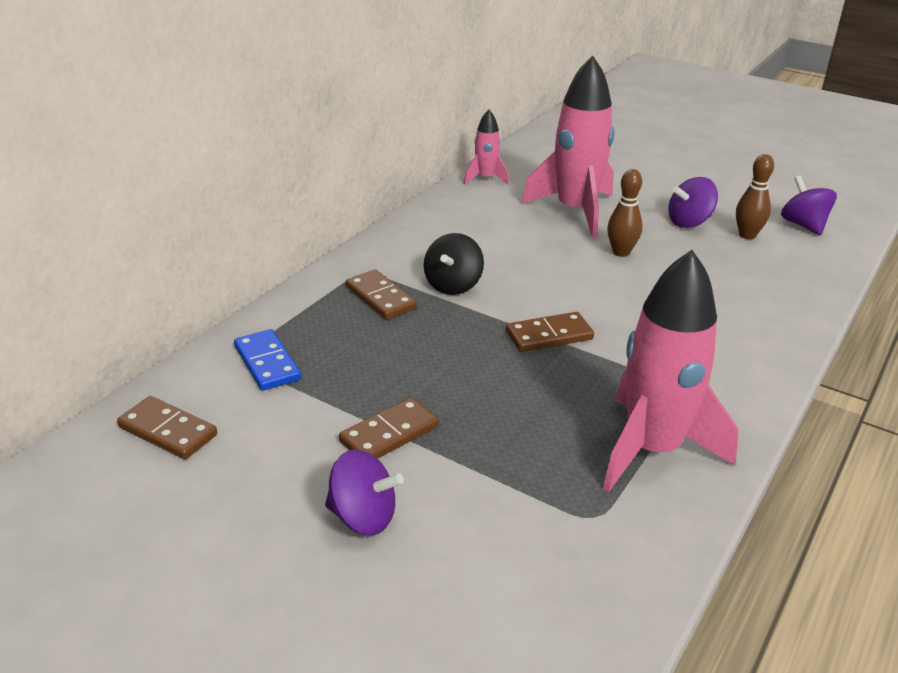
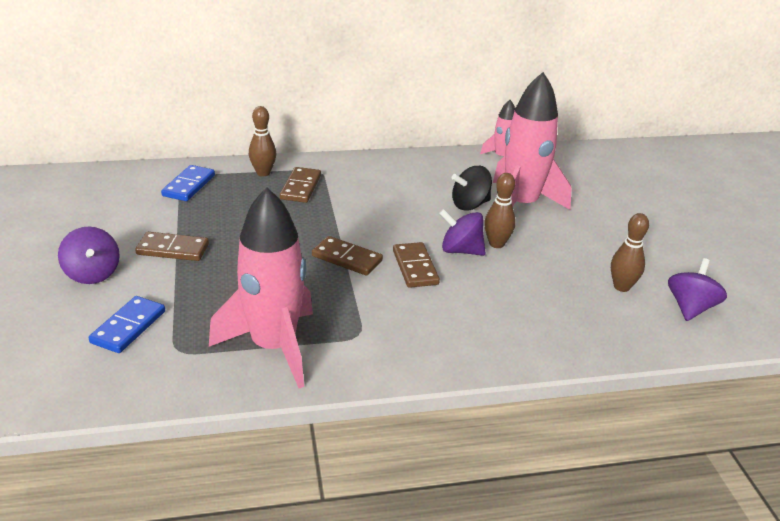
camera: 45 degrees right, 0 degrees up
brown domino [117,396,217,459] -> brown domino moved to [393,242,440,288]
black spinning top [424,233,484,295] -> black spinning top moved to [452,166,492,210]
purple spinning top [668,177,718,228] -> purple spinning top moved to [439,209,486,256]
none -> blue domino [89,296,165,353]
none -> brown bowling pin [249,106,276,176]

